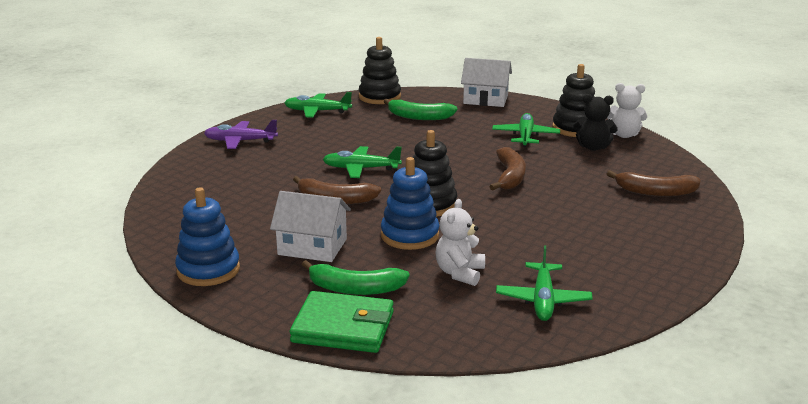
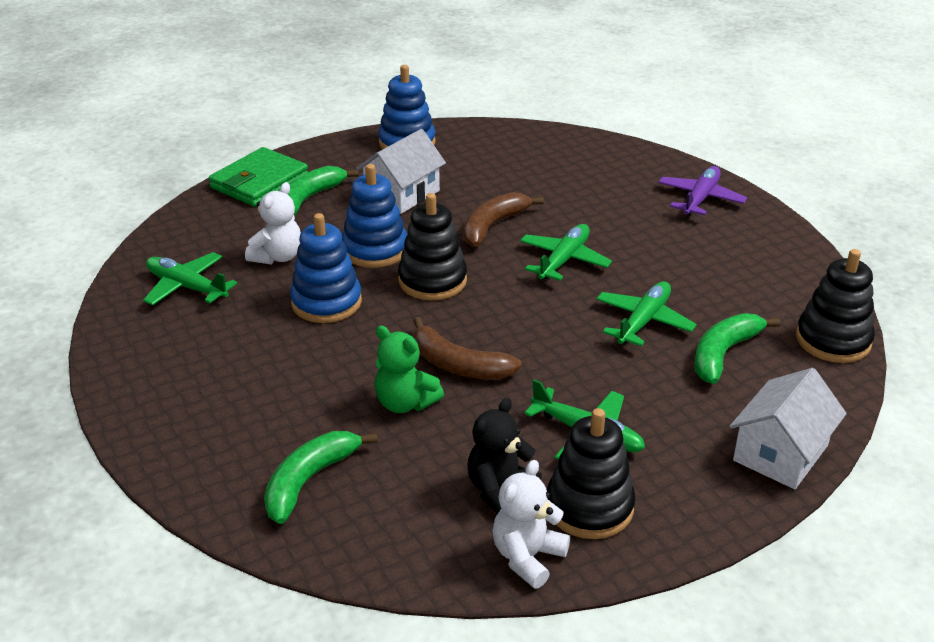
camera: 115 degrees right, 10 degrees up
green plane [284,92,352,118] -> green plane moved to [596,281,697,347]
white teddy bear [435,199,485,286] -> white teddy bear turned 75 degrees clockwise [245,182,301,265]
brown banana [607,170,701,197] -> green banana [264,431,378,524]
none -> blue stacking toy [290,213,362,323]
none -> green teddy bear [375,326,444,413]

